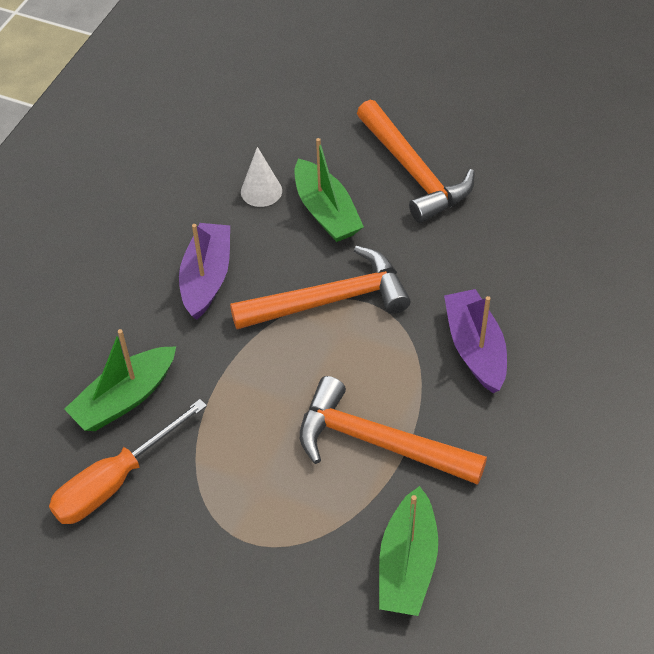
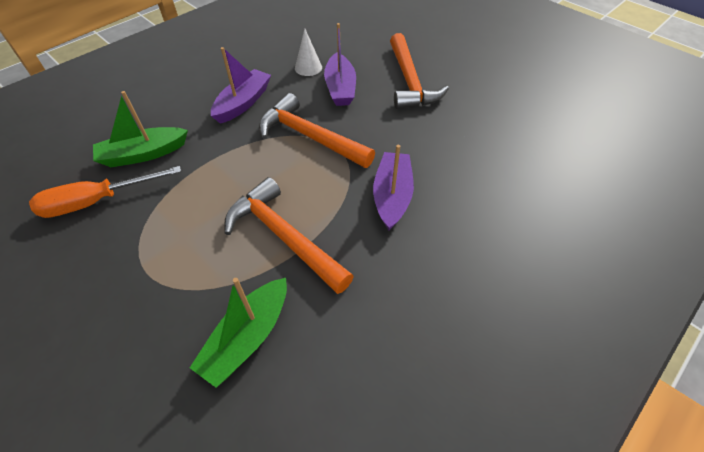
camera: 20 degrees right, 0 degrees up
orange hammer [230,246,411,329] -> orange hammer turned 150 degrees counterclockwise [259,93,375,168]
green boat [295,138,364,242] -> purple boat [324,23,356,106]

